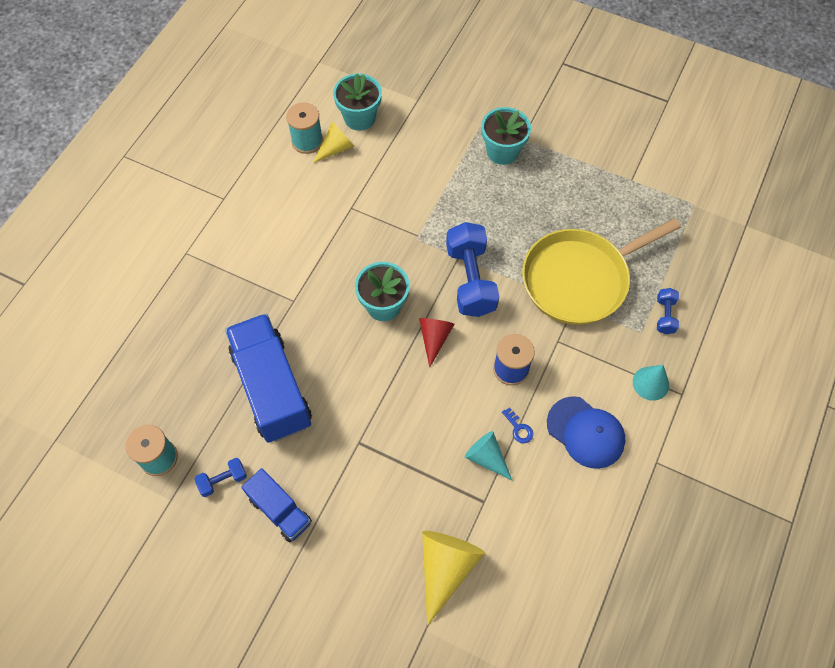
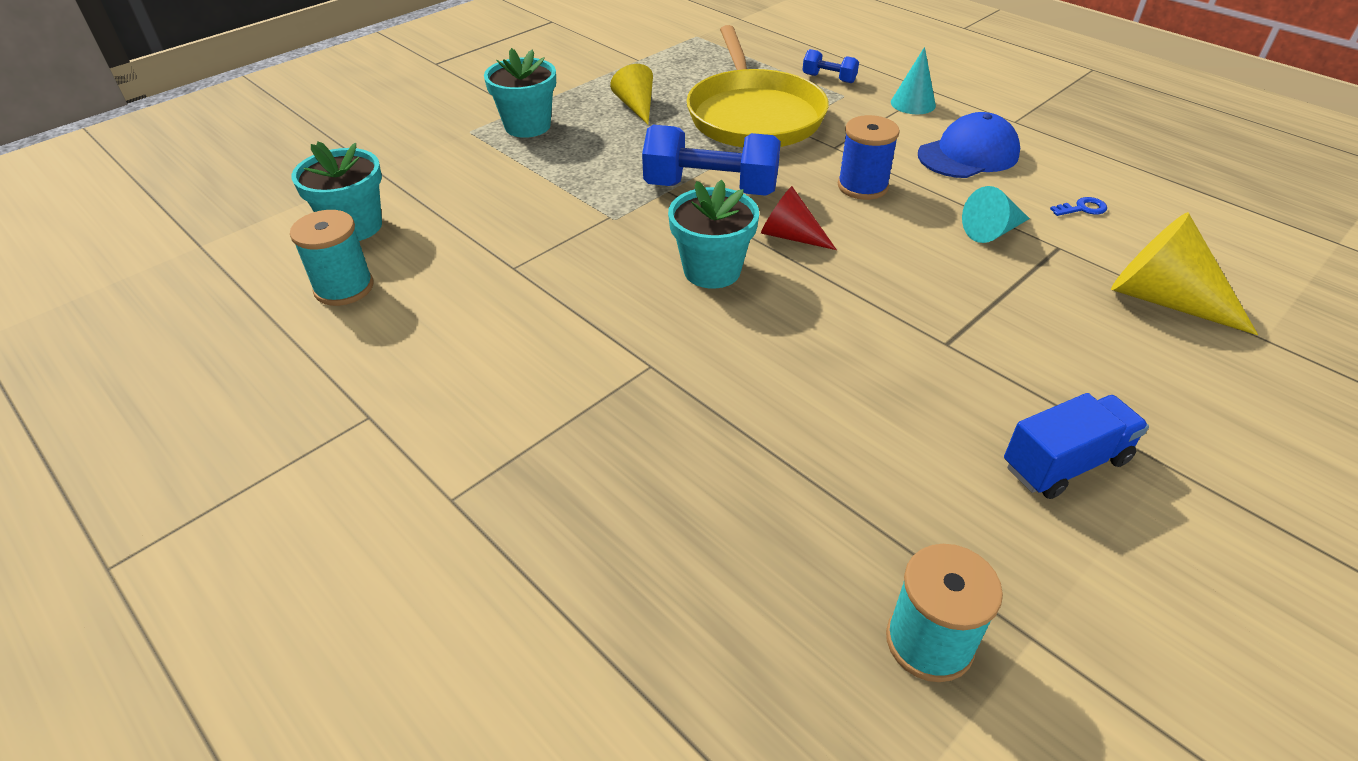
camera: 70 degrees left, 20 degrees down
blue dumbbell [194,458,247,497] -> none
blue truck [225,313,312,443] -> none
yellow cone [313,122,354,163] -> yellow cone moved to [610,64,653,124]
blue key [502,407,533,443] -> blue key moved to [1050,197,1107,216]

